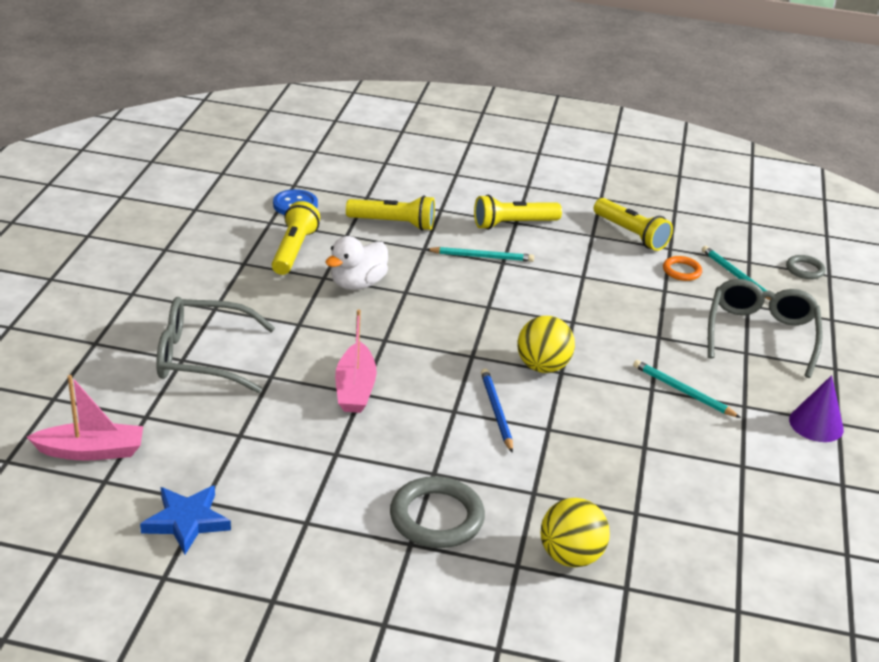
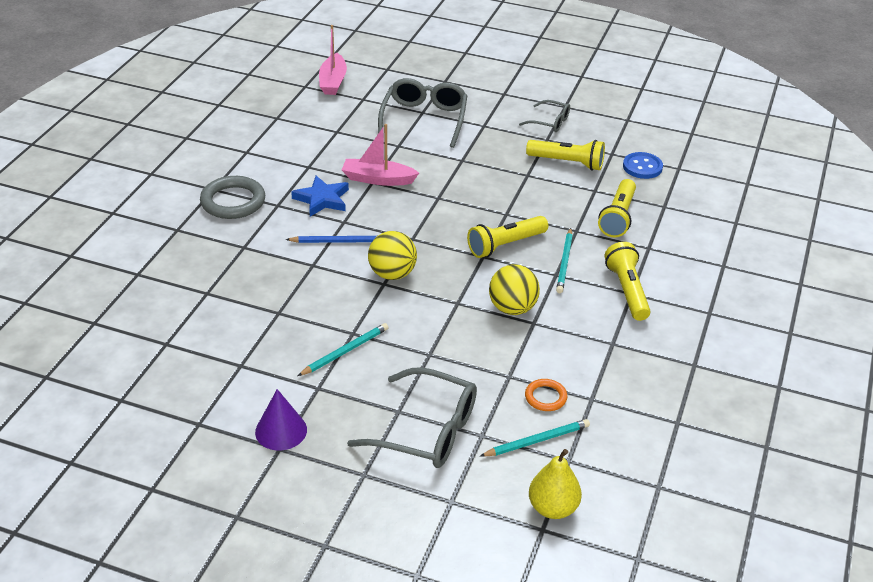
camera: 100 degrees right, 5 degrees up
blue star [140,486,231,554] -> blue star moved to [291,176,349,217]
white duck [325,236,388,290] -> none
yellow ball [541,498,610,567] -> yellow ball moved to [489,264,540,315]
yellow flashlight [594,198,673,251] -> yellow flashlight moved to [467,216,548,258]
grey ring [786,255,826,279] -> yellow pear [529,449,582,519]
none -> grey glasses [519,100,570,132]

